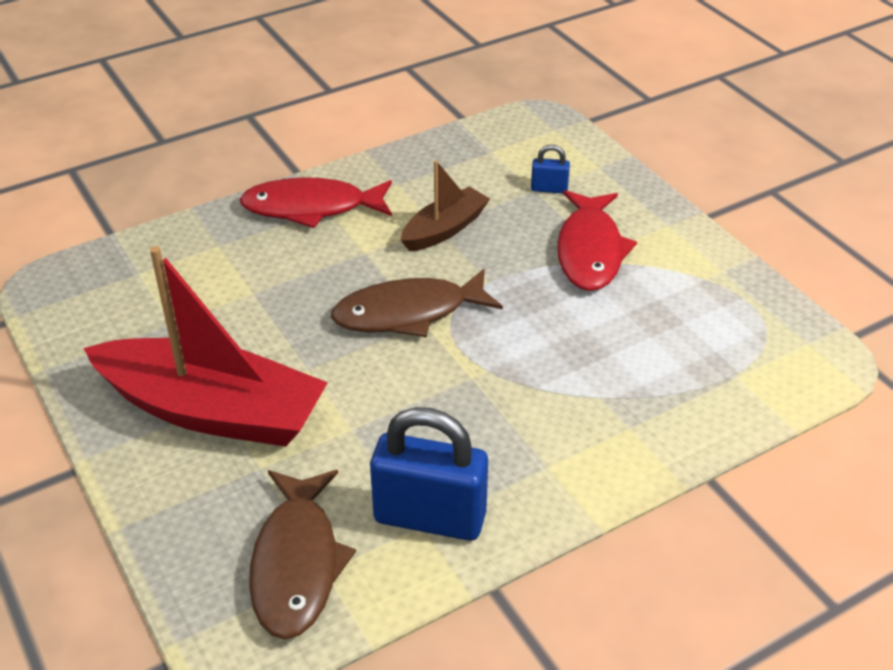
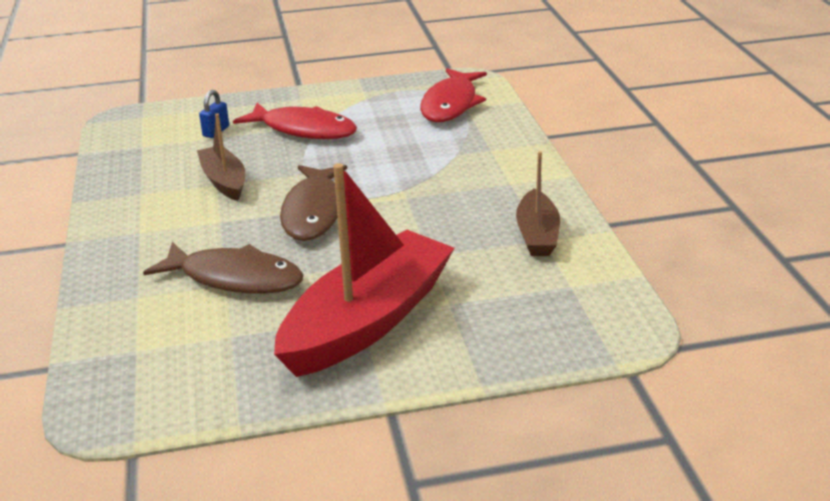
camera: 70 degrees left, 10 degrees down
red fish [239,177,392,228] -> red fish moved to [420,68,487,122]
brown fish [249,470,356,640] -> brown fish moved to [143,242,304,294]
blue padlock [370,407,488,541] -> brown boat [516,151,560,256]

